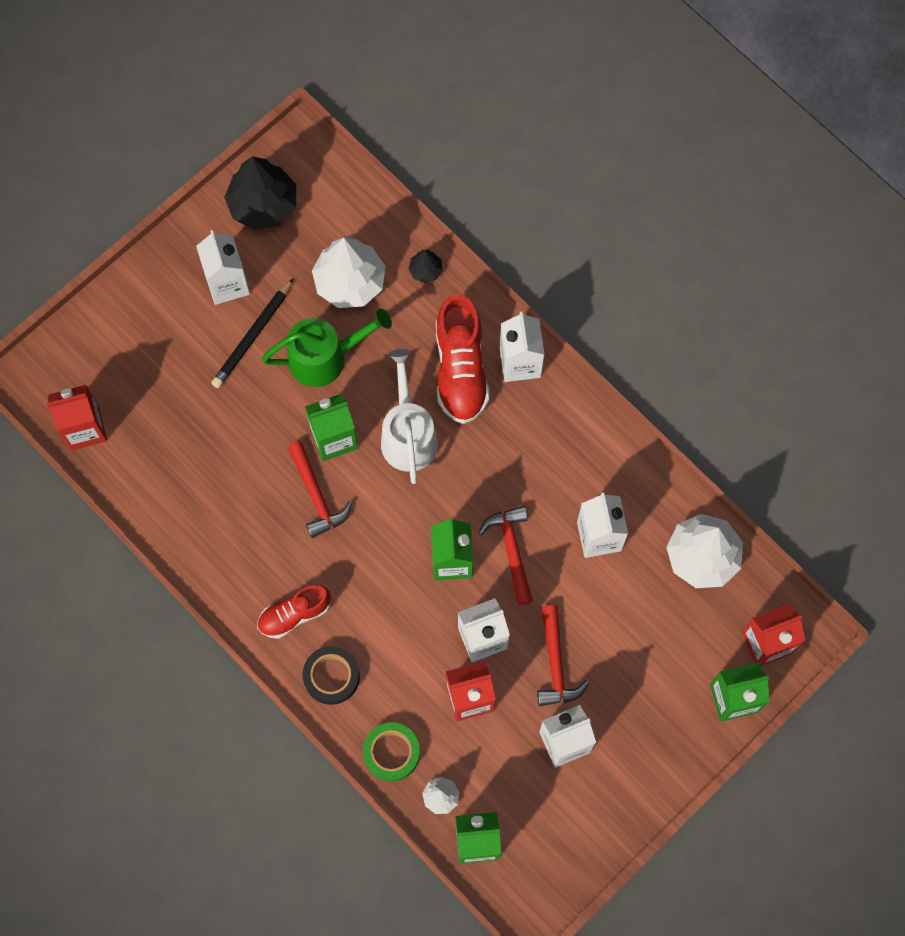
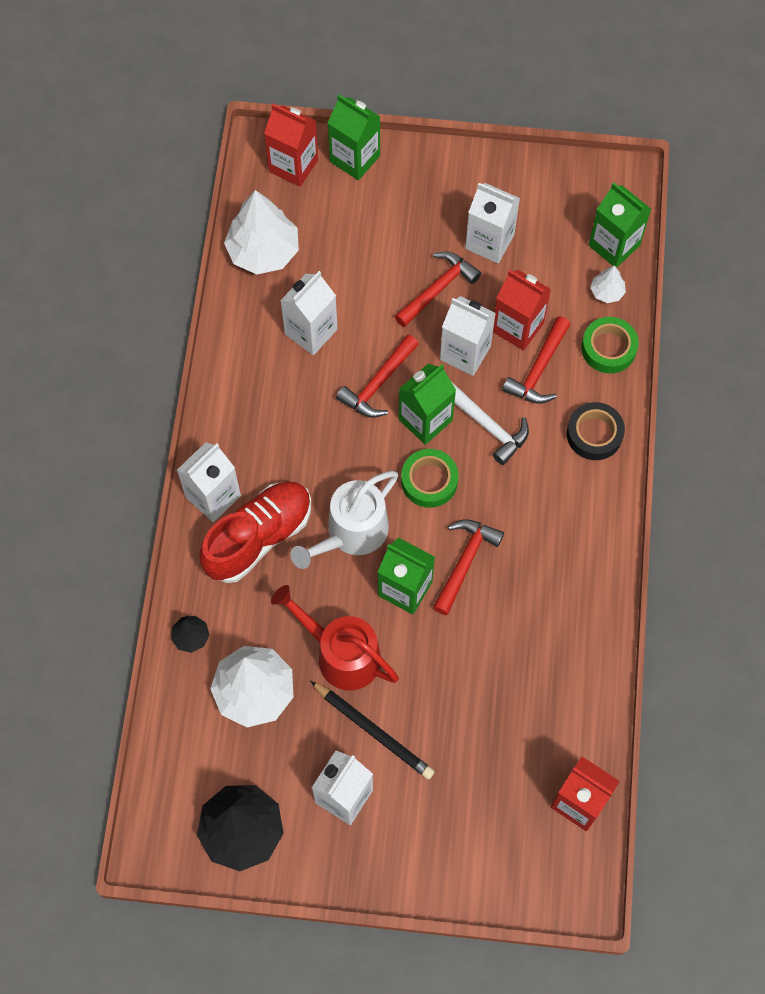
camera: 130 degrees left, 5 degrees down
black pencil [211,278,294,388] -> black pencil turned 45 degrees clockwise [310,681,435,779]
red shoe [257,585,331,639] -> none
green watering can [262,309,392,387] -> red watering can [271,585,399,691]
none -> green tape [401,449,458,508]
none -> white hammer [451,381,529,465]
none -> red hammer [502,316,571,404]

